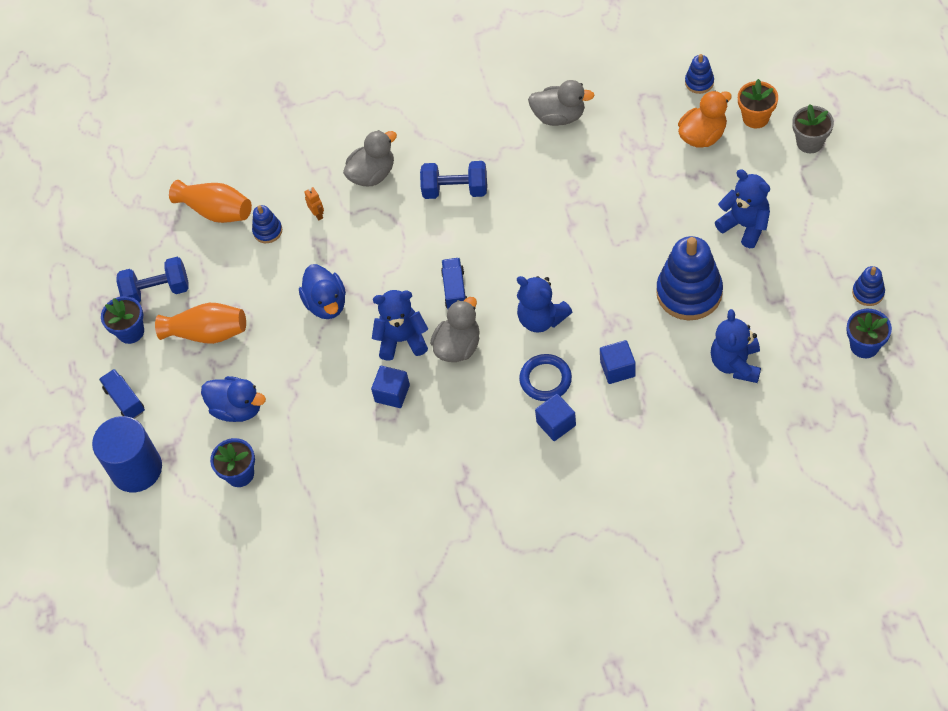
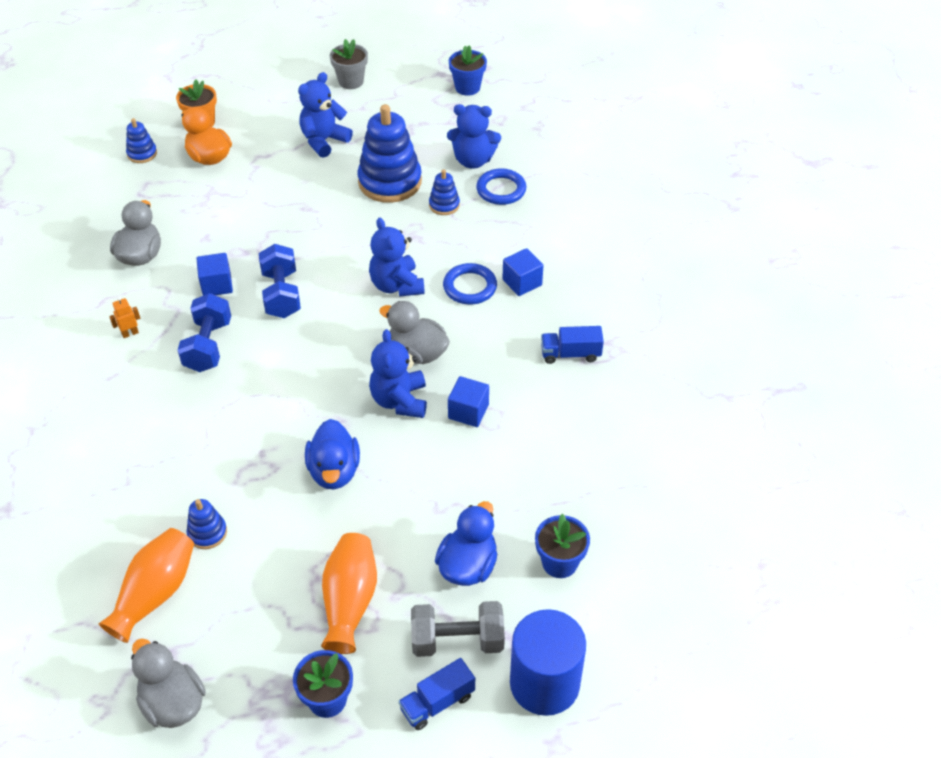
camera: 95 degrees left, 10 degrees down
blue dumbbell [116,257,189,303] -> blue dumbbell moved to [259,244,301,318]
blue duck [299,264,346,319] -> blue duck turned 105 degrees clockwise [305,419,360,489]
orange robot [304,187,324,220] -> orange robot moved to [109,297,140,338]
grey duck [343,130,397,186] -> grey duck moved to [131,639,206,728]
blue truck [441,258,467,309] -> blue truck moved to [541,326,604,364]
blue teddy bear [517,276,572,333] -> blue teddy bear turned 120 degrees clockwise [369,218,425,297]
blue cube [600,340,636,384] -> blue cube moved to [196,253,233,296]
grey flower pot [792,104,834,153] -> grey flower pot moved to [330,39,368,89]
blue stacking toy [852,266,885,306] -> blue stacking toy moved to [429,169,460,215]
none -> grey dumbbell [411,601,505,657]
none -> blue ring [476,168,526,205]

